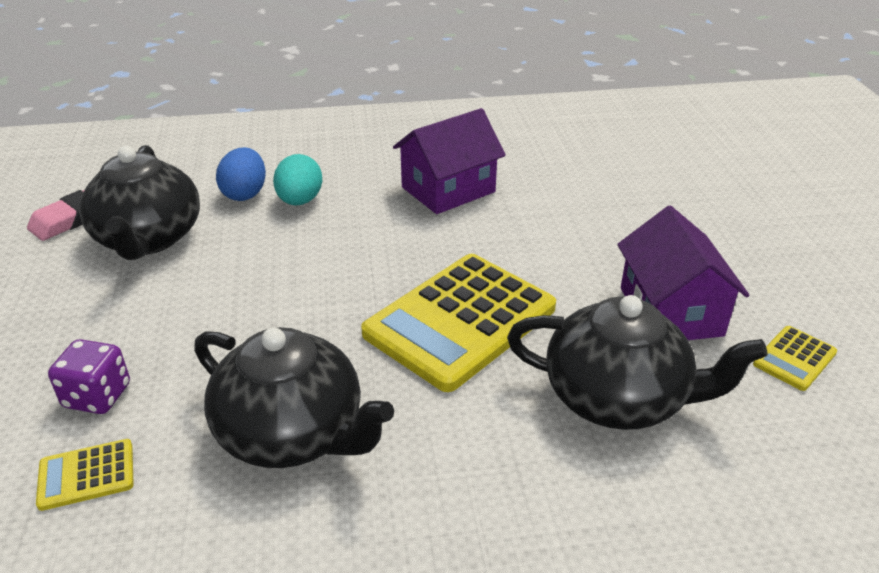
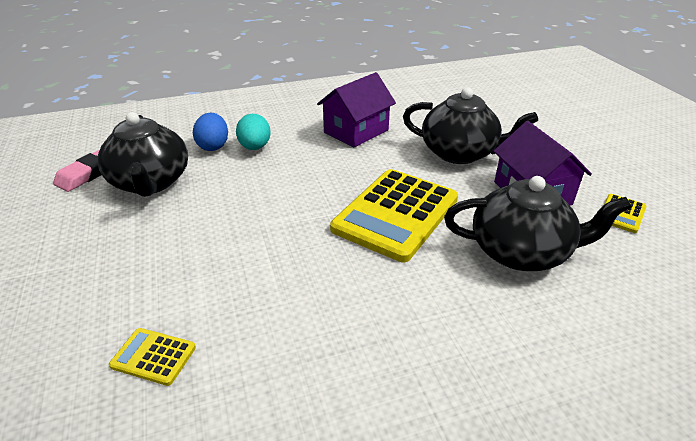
camera: 10 degrees left, 0 degrees up
yellow calculator [36,439,134,511] -> yellow calculator turned 45 degrees clockwise [109,328,196,386]
purple dice [48,339,130,414] -> none
black teapot [194,327,394,468] -> black teapot moved to [403,87,538,164]

